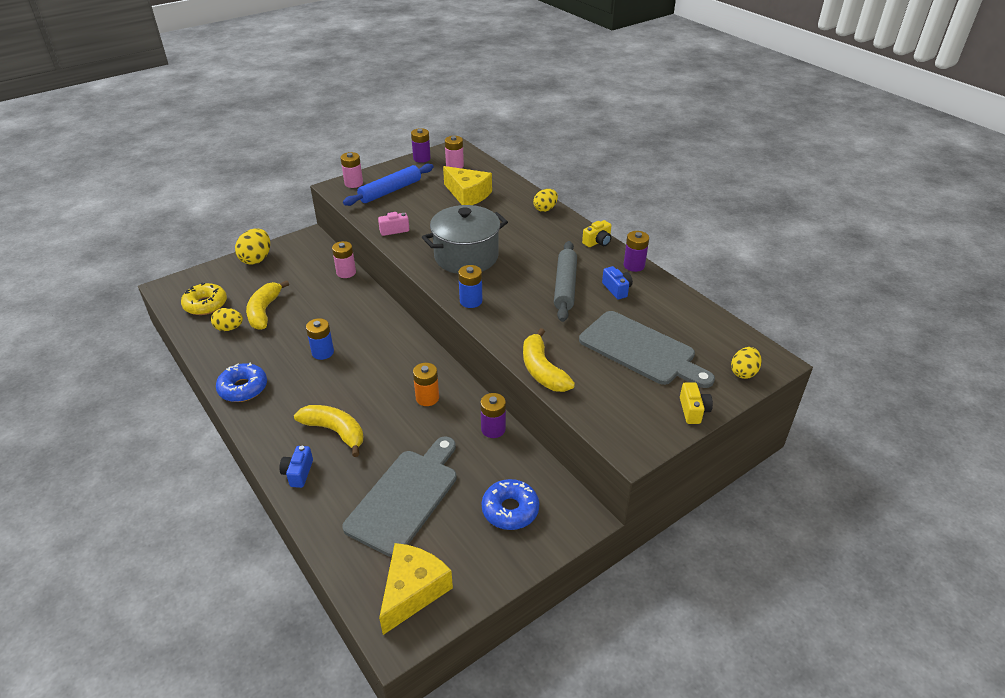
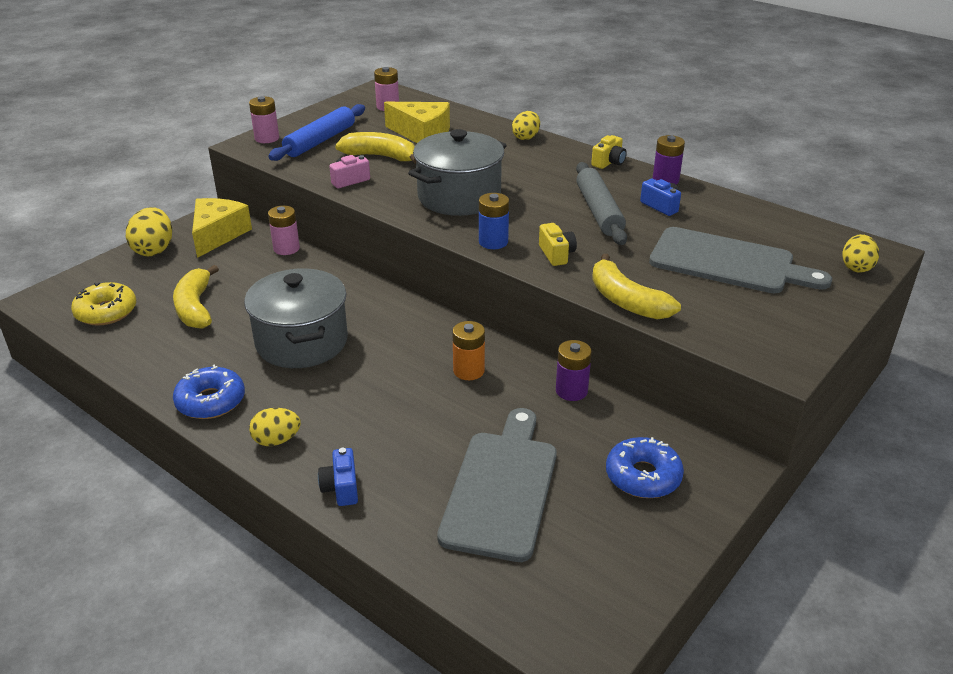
camera: 15 degrees left, 5 degrees down
yellow egg [211,308,243,331] -> yellow egg moved to [249,408,301,446]
yellow banana [294,405,363,457] -> yellow banana moved to [335,132,416,164]
blue battery [306,318,334,360] -> grey pot [244,268,348,368]
yellow cheese [379,543,453,635] -> yellow cheese moved to [192,198,252,258]
purple battery [411,128,431,163] -> none
yellow camera [680,382,713,424] -> yellow camera moved to [539,223,577,266]

